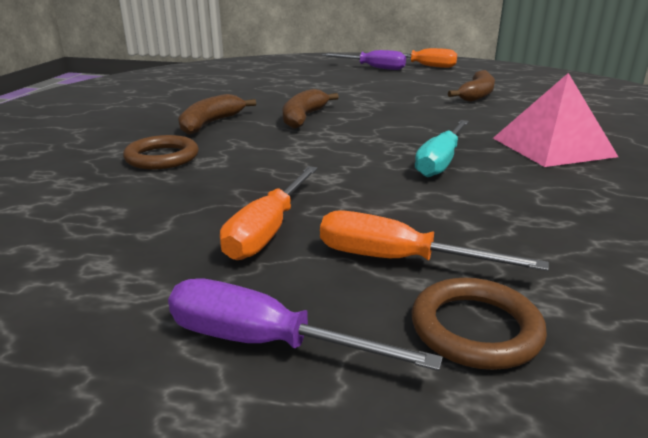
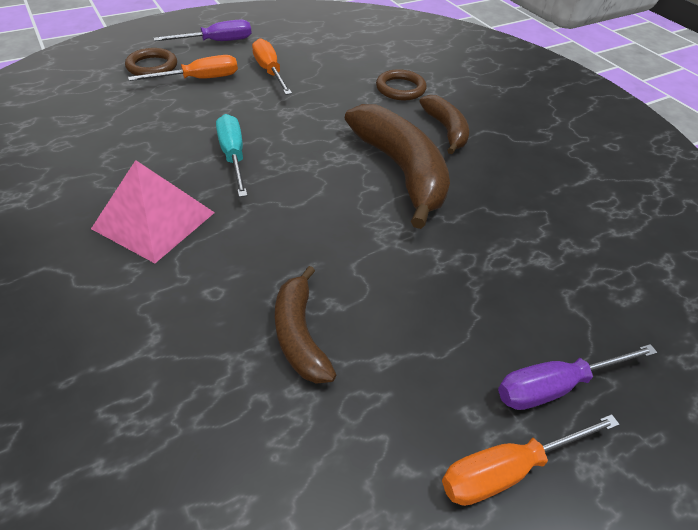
camera: 135 degrees right, 20 degrees up
brown banana [283,89,339,128] -> brown banana [345,104,450,229], size x1.76

